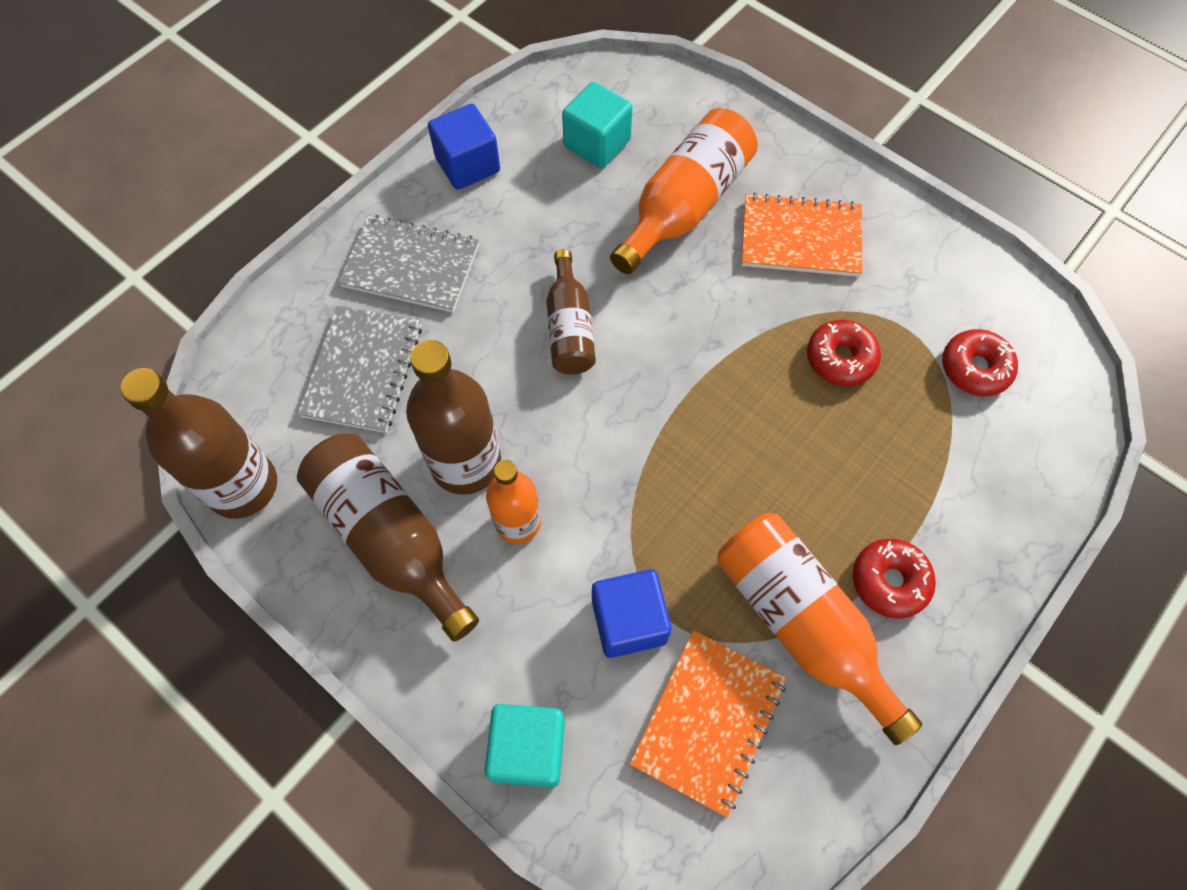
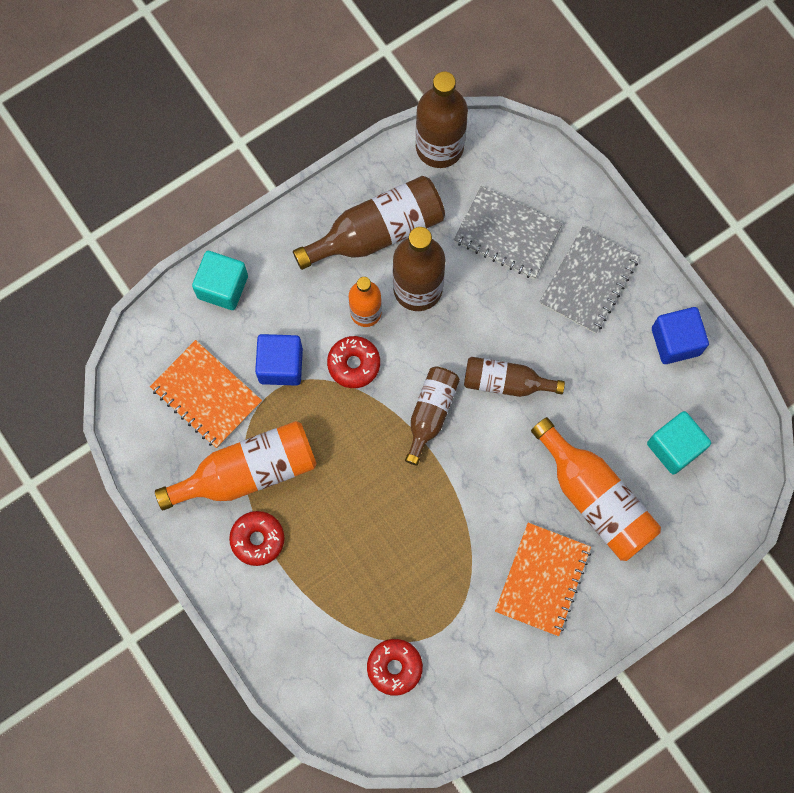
camera: 105 degrees right, 10 degrees up
red donut [807,319,881,386] -> red donut moved to [327,336,380,388]
none -> brown bottle [405,367,460,465]

